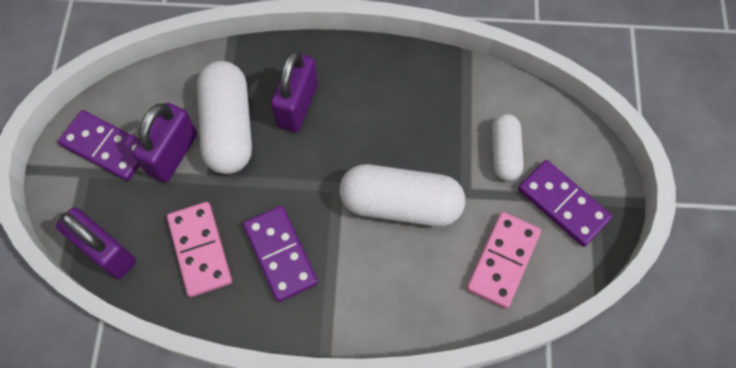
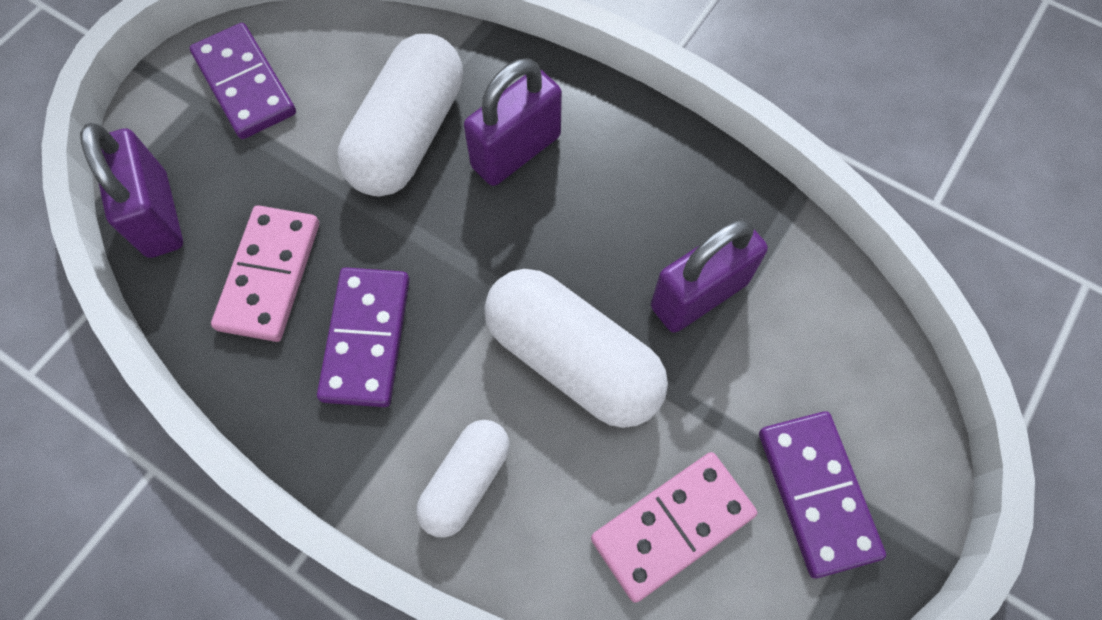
camera: 30 degrees right, 0 degrees up
purple padlock [133,103,197,183] -> purple padlock moved to [651,218,768,333]
white capsule [492,114,524,181] -> white capsule moved to [416,420,510,538]

